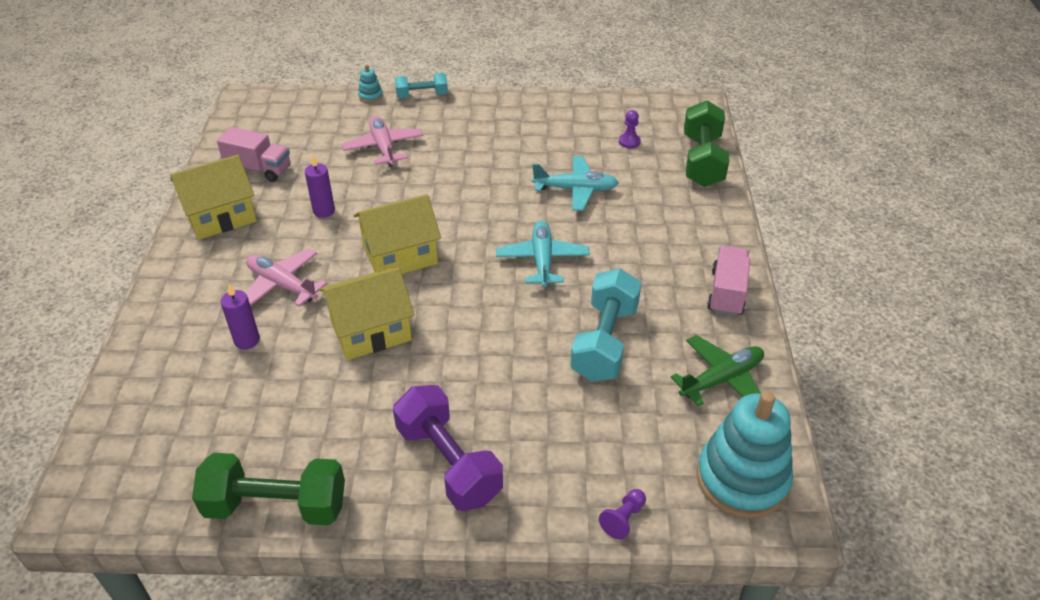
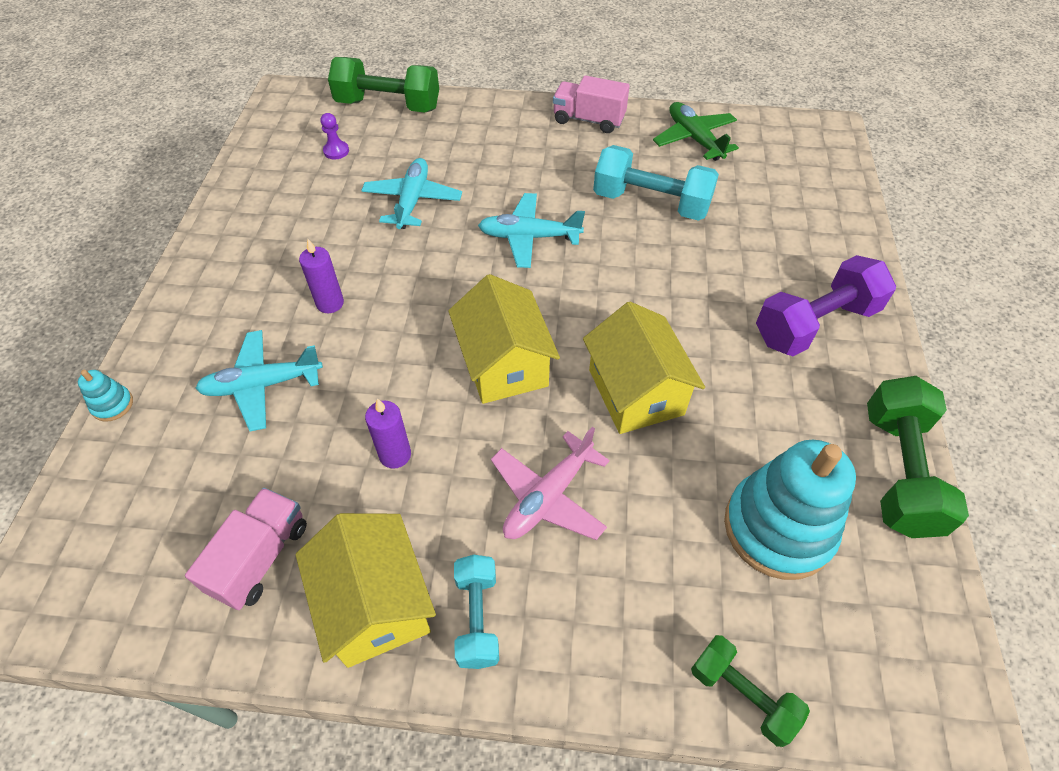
camera: 85 degrees left, 10 degrees up
purple candle [220,283,260,350] -> purple candle moved to [299,238,344,313]
pink plane [341,116,423,167] -> turquoise plane [195,330,323,431]
turquoise dumbbell [395,73,448,98] -> turquoise dumbbell moved to [454,555,499,669]
purple pawn [599,489,646,540] -> none
turquoise stacking toy [697,391,793,518] -> turquoise stacking toy moved to [724,440,856,580]
none -> green dumbbell [691,635,810,747]

